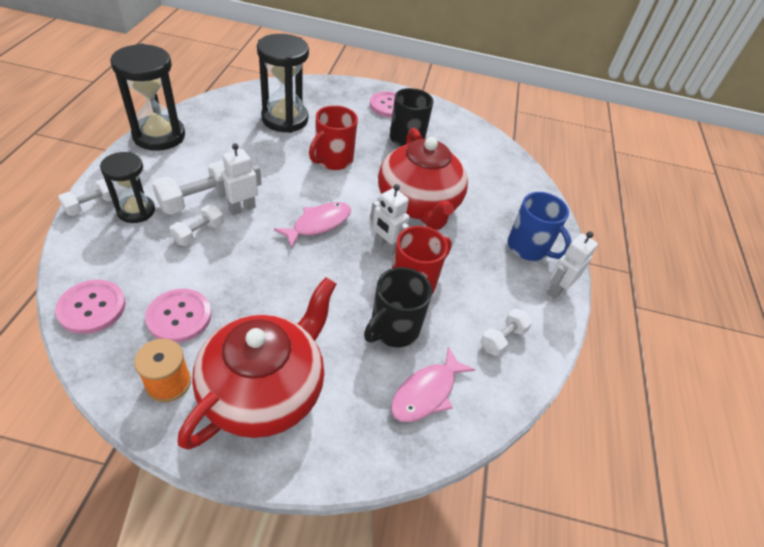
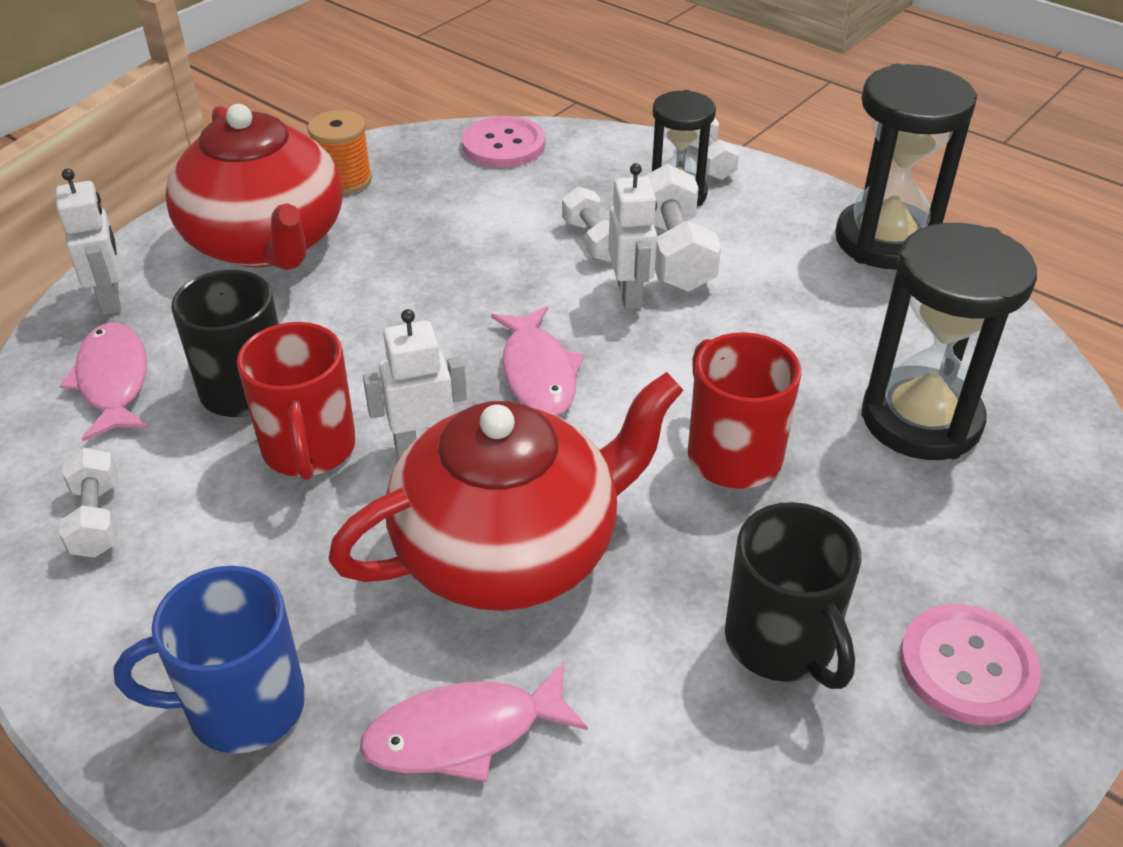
camera: 125 degrees right, 5 degrees down
pink button [145,289,211,343] -> none
red teapot [378,128,468,230] -> red teapot turned 135 degrees clockwise [328,372,684,611]
white robot [547,231,598,299] -> white robot moved to [56,169,121,315]
none -> pink fish [360,662,588,782]

